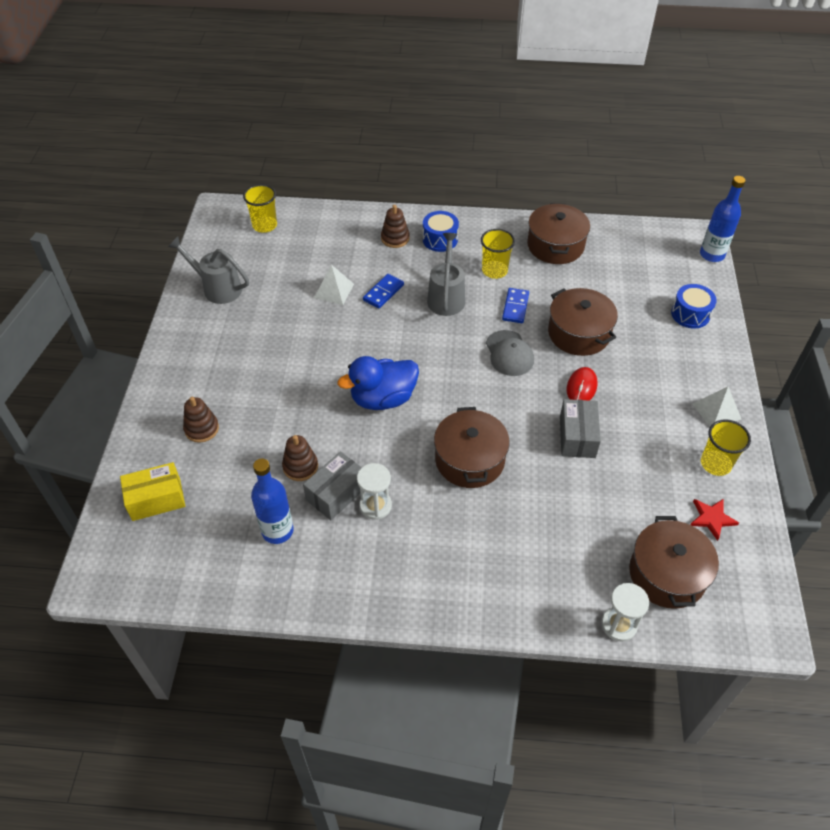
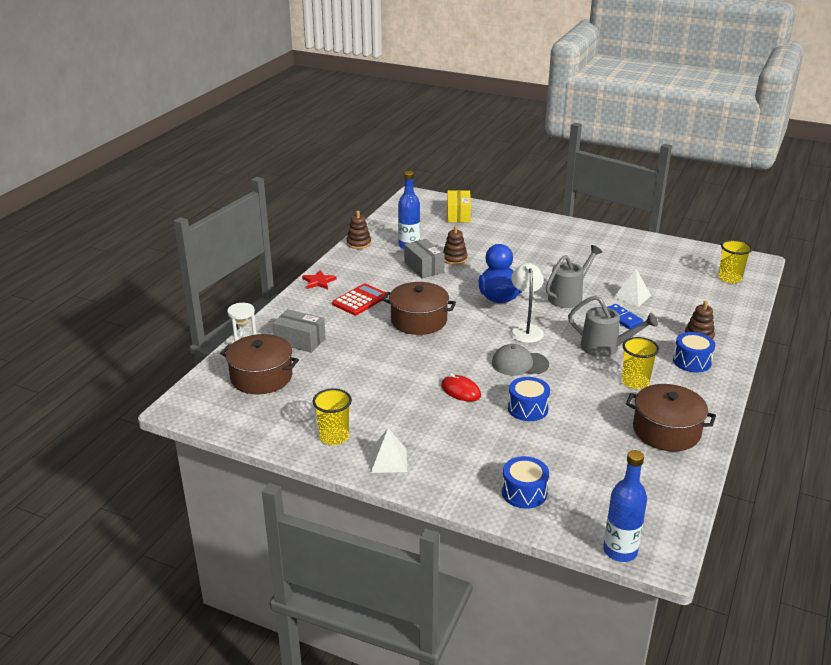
camera: 110 degrees right, 20 degrees down
grey watering can [168,237,249,304] -> grey watering can moved to [546,245,602,308]
brown stacking toy [183,397,219,443] -> brown stacking toy moved to [347,211,371,249]
white hourglass [357,463,392,520] -> none
blue domino [502,288,529,323] -> none
brown pot [548,288,618,356] -> blue drum [508,377,550,421]
grey box [560,399,601,458] -> grey box moved to [273,309,326,353]
red star [690,499,739,541] -> red star moved to [302,270,336,289]
none -> red calculator [332,283,388,315]
none -> white lamp [510,263,544,343]

